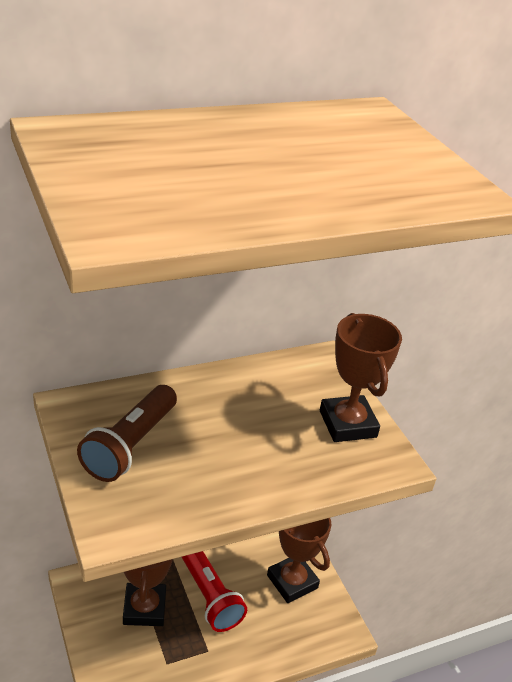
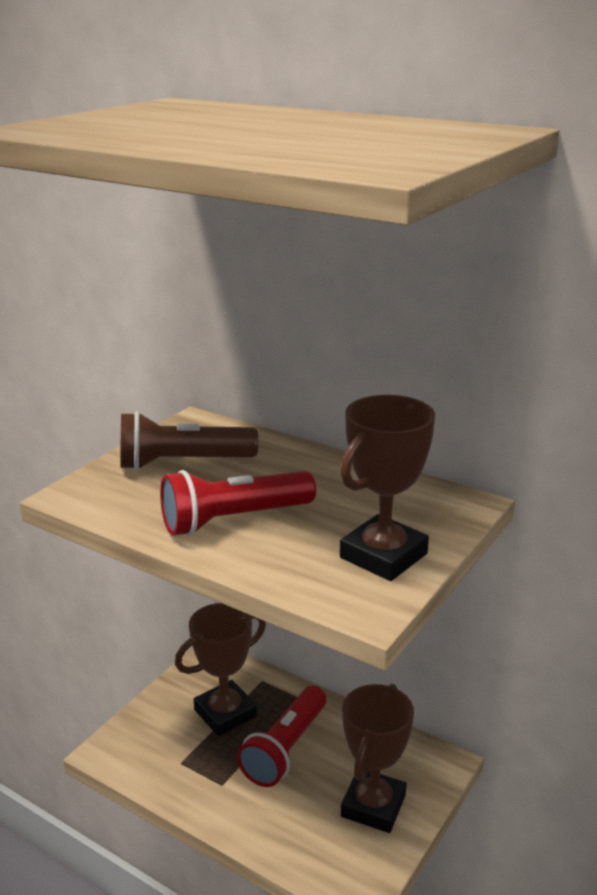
camera: 60 degrees right, 10 degrees down
none -> red flashlight [160,470,316,536]

